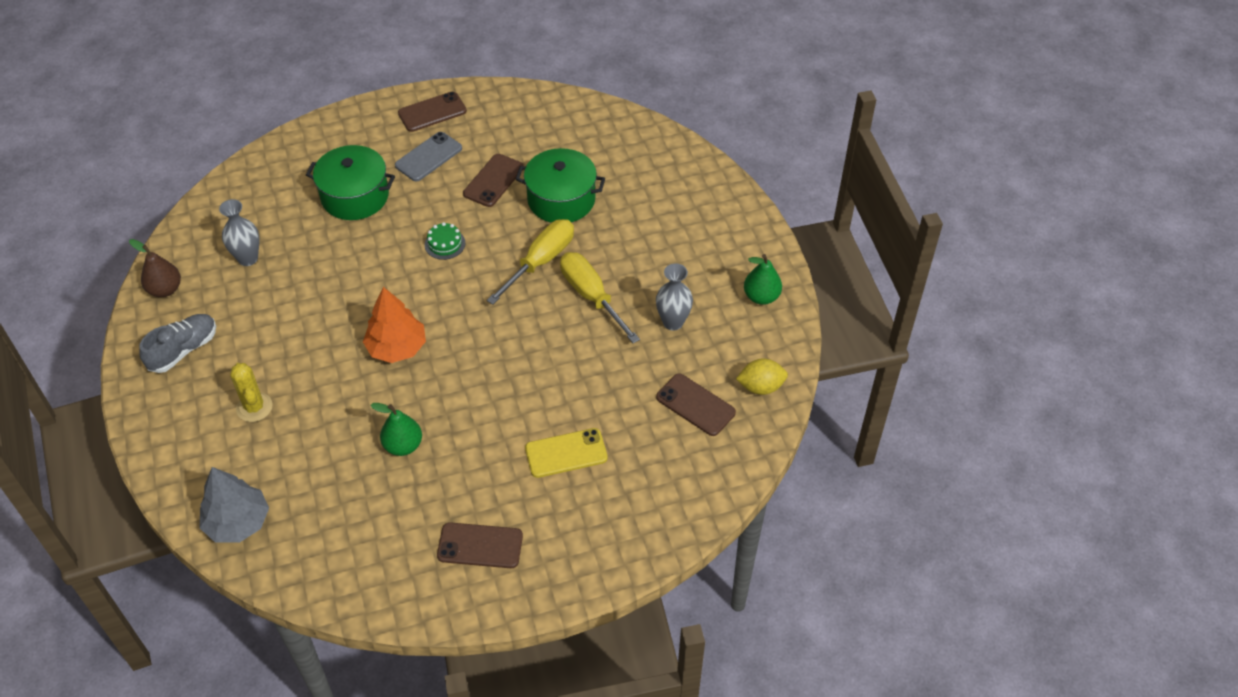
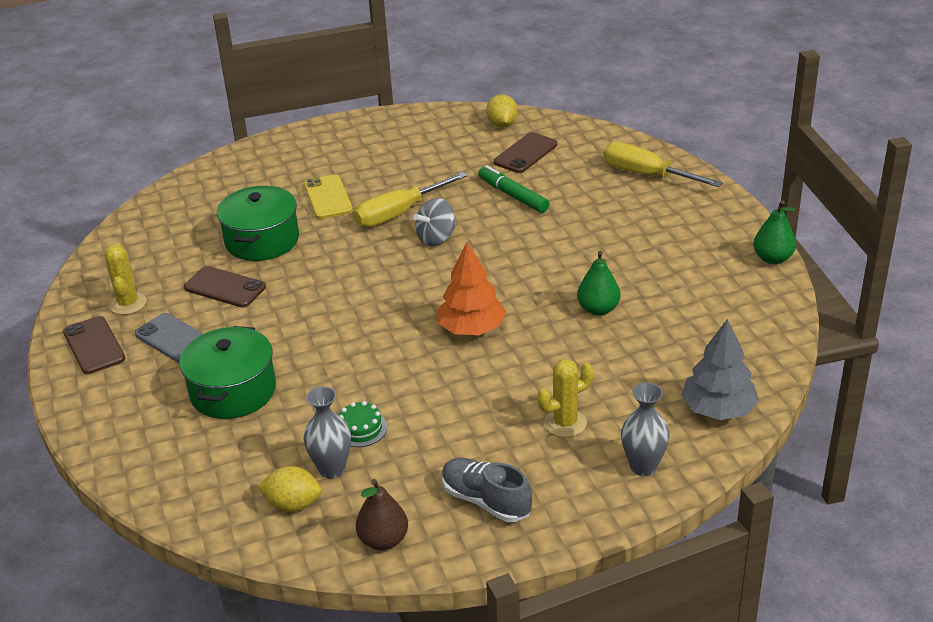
camera: 90 degrees left, 15 degrees down
green cake [425,222,465,260] -> green cake moved to [339,401,387,447]
brown phone [437,522,523,568] -> none
yellow screwdriver [487,219,574,305] -> yellow screwdriver moved to [603,142,723,187]
yellow phone [525,428,608,478] -> yellow phone moved to [304,174,353,219]
grey vase [656,263,693,331] -> grey vase moved to [621,382,670,476]
green pear [744,254,782,305] -> green pear moved to [753,200,796,264]
none -> yellow cactus [104,243,147,315]
none -> yellow lemon [258,466,322,512]
none -> grey spinning top [413,198,455,246]
none -> green marker [478,165,549,213]

